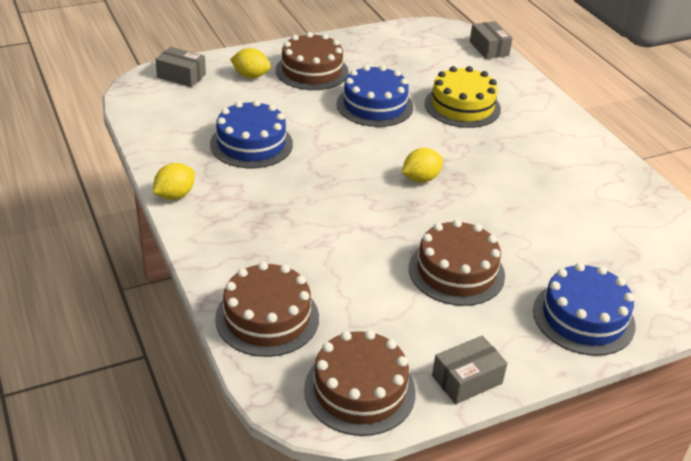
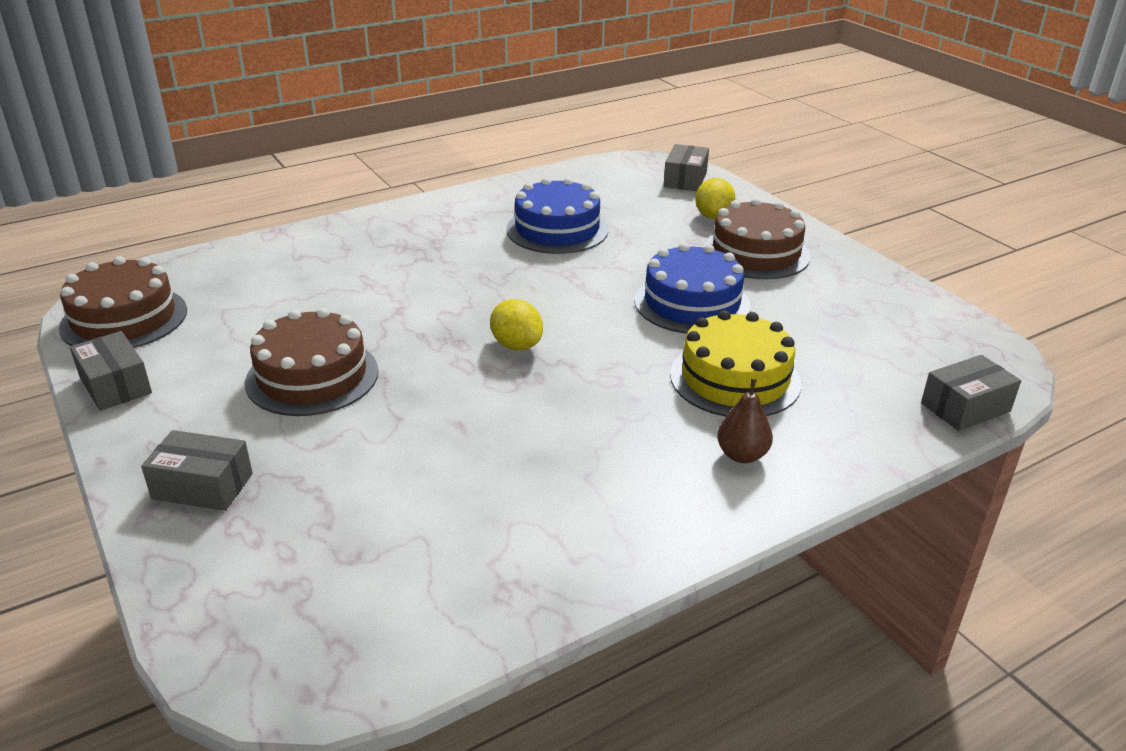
camera: 85 degrees right, 5 degrees down
yellow lemon [153,163,195,200] -> none
brown cake [215,262,319,357] -> none
blue cake [533,263,636,356] -> grey box [141,430,253,511]
none -> brown pear [717,379,773,463]

